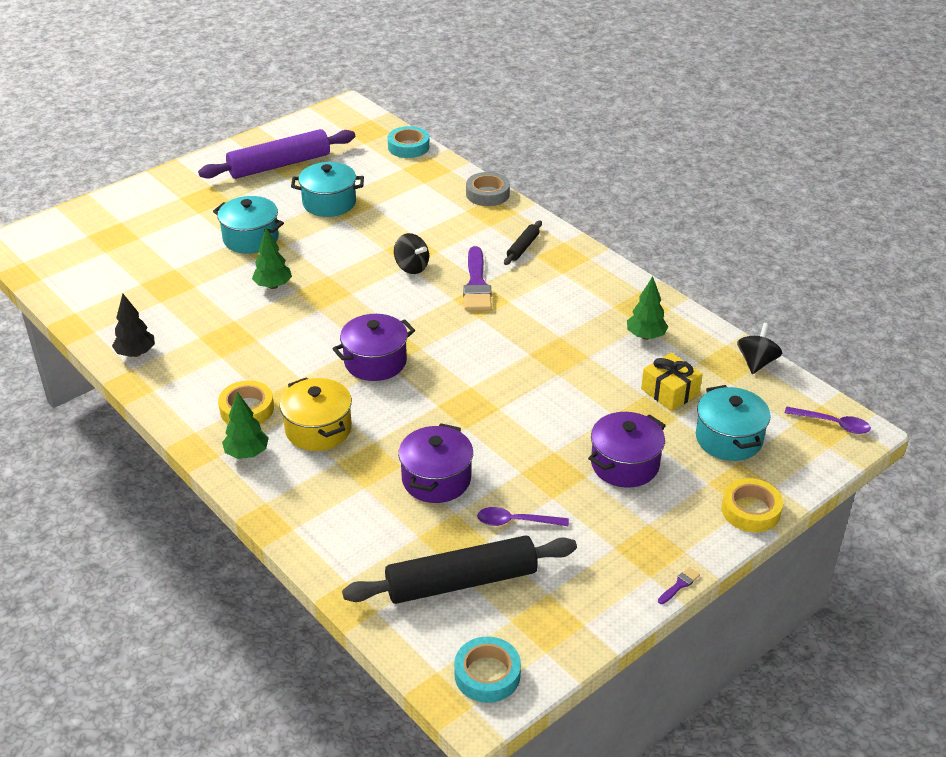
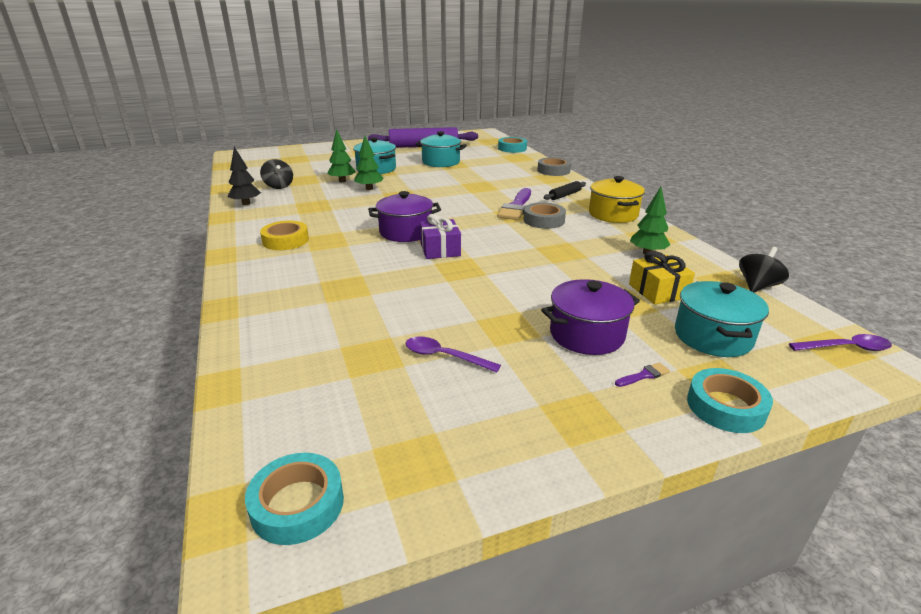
camera: 20 degrees right, 10 degrees down
green tree [222,392,269,459] -> green tree moved to [327,129,356,182]
yellow pot [280,377,352,451] -> yellow pot moved to [589,176,645,223]
black rolling pin [342,535,577,604] -> none
black spinning top [394,233,429,274] -> black spinning top moved to [260,159,293,189]
purple pot [398,423,473,503] -> none
purple brush [658,567,700,604] -> purple brush moved to [615,363,670,387]
yellow tape [721,478,783,532] -> turquoise tape [687,368,773,433]
purple spoon [785,407,871,434] -> purple spoon turned 45 degrees counterclockwise [789,334,892,351]
none -> purple gift [420,214,461,259]
none -> grey tape [524,202,566,229]

